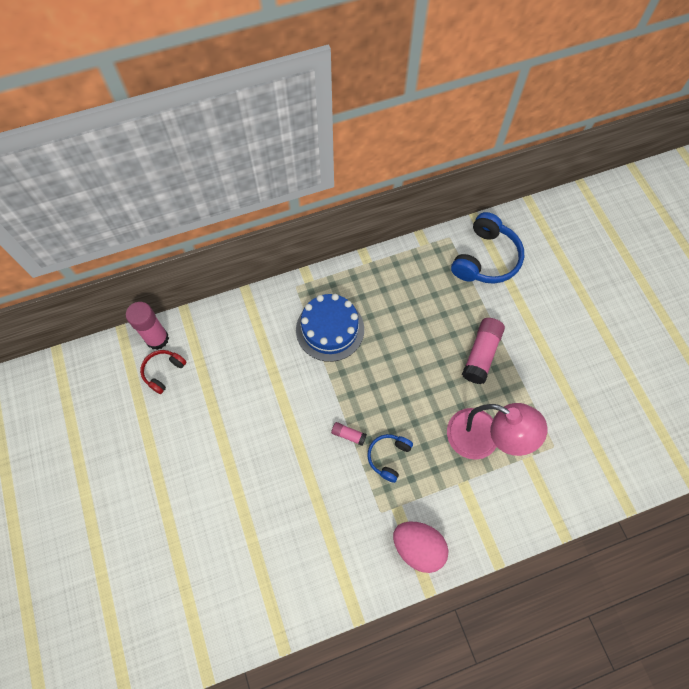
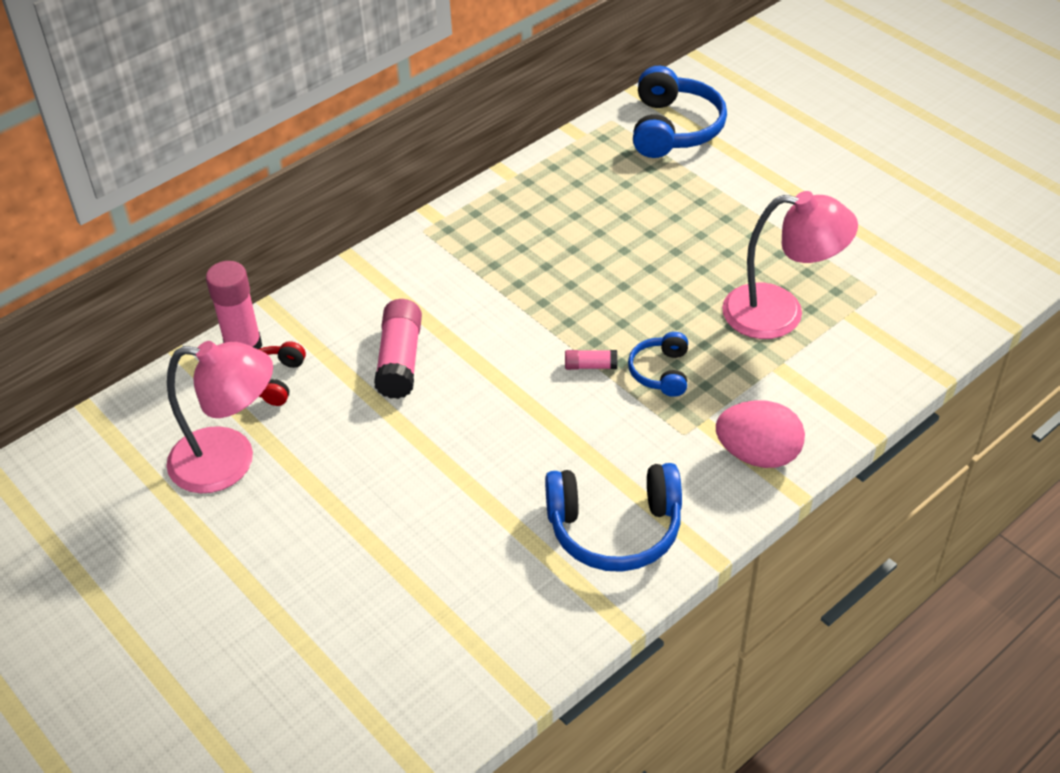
camera: 20 degrees left, 20 degrees down
blue cake [296,294,364,362] -> none
pink glue stick [462,318,505,384] -> pink glue stick moved to [374,299,422,399]
none -> pink lamp [166,341,273,493]
none -> blue headphones [545,463,682,572]

